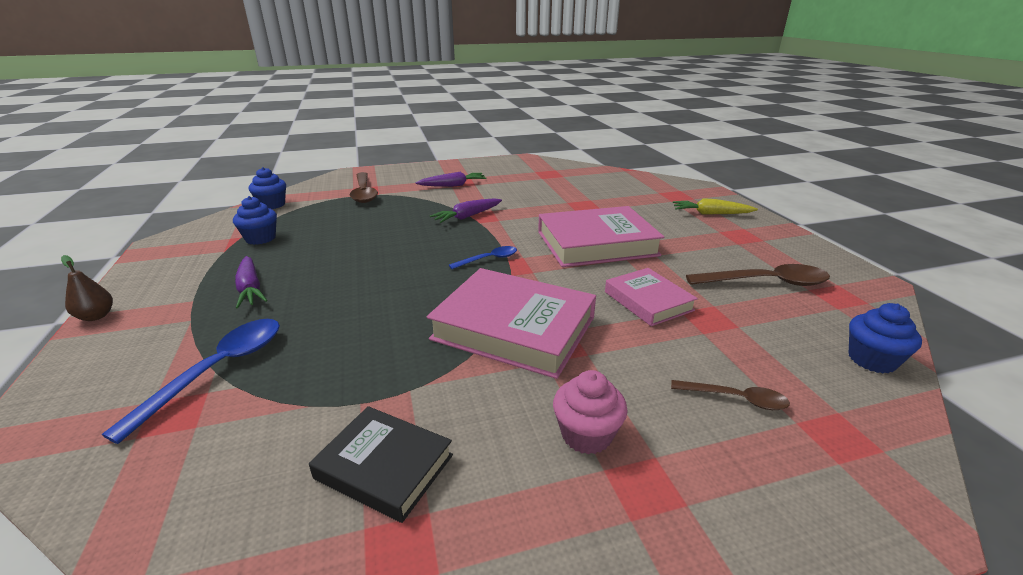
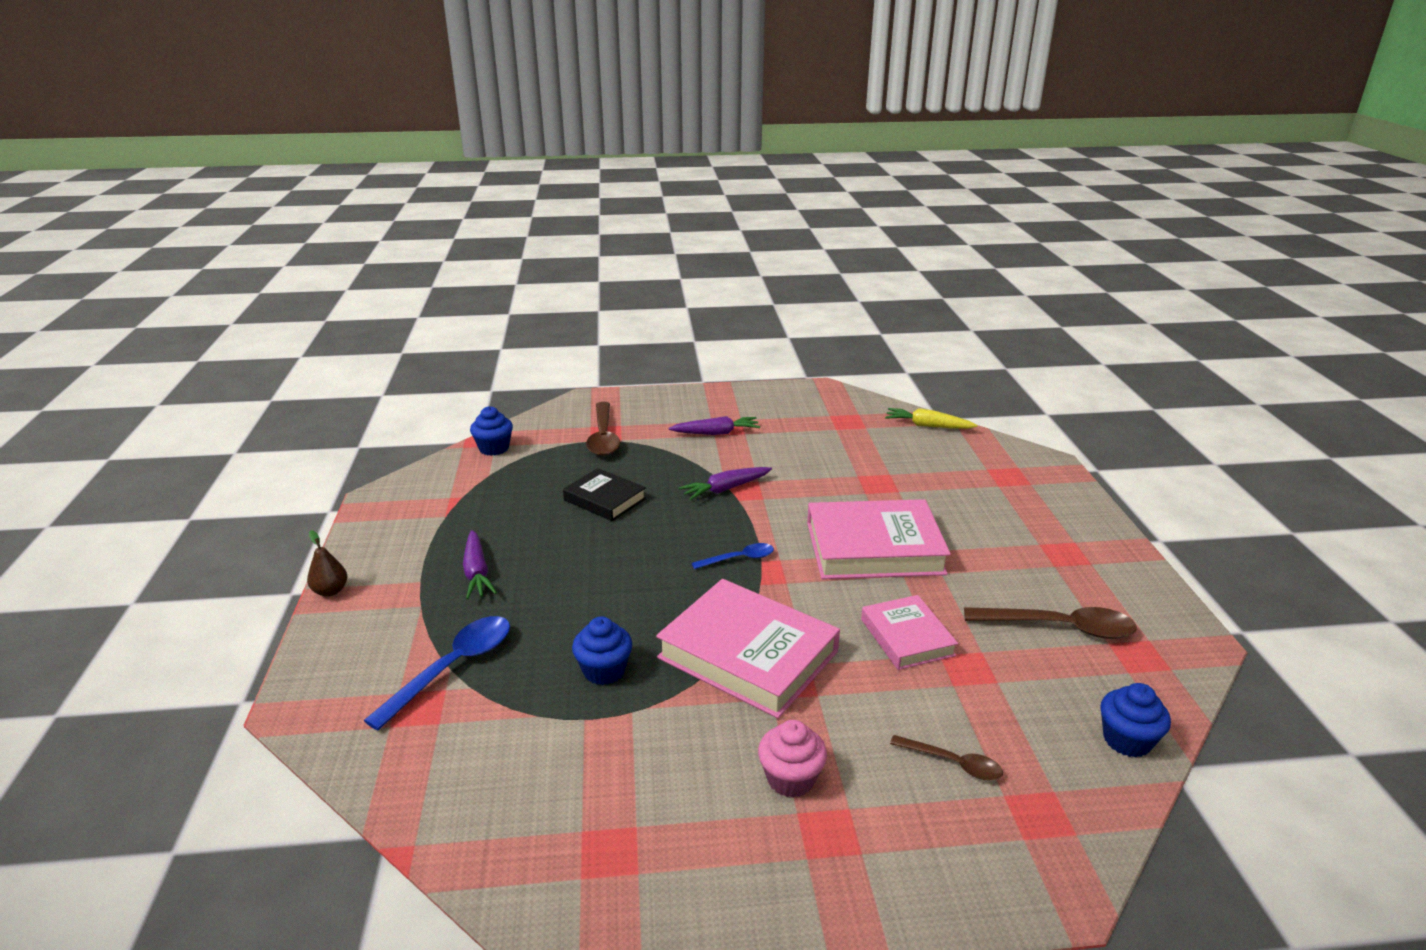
camera: 10 degrees right, 0 degrees up
blue cupcake [233,196,277,245] -> blue cupcake moved to [572,617,632,685]
black book [309,406,453,523] -> black book moved to [563,468,646,521]
yellow carrot [673,198,758,214] -> yellow carrot moved to [885,408,978,429]

